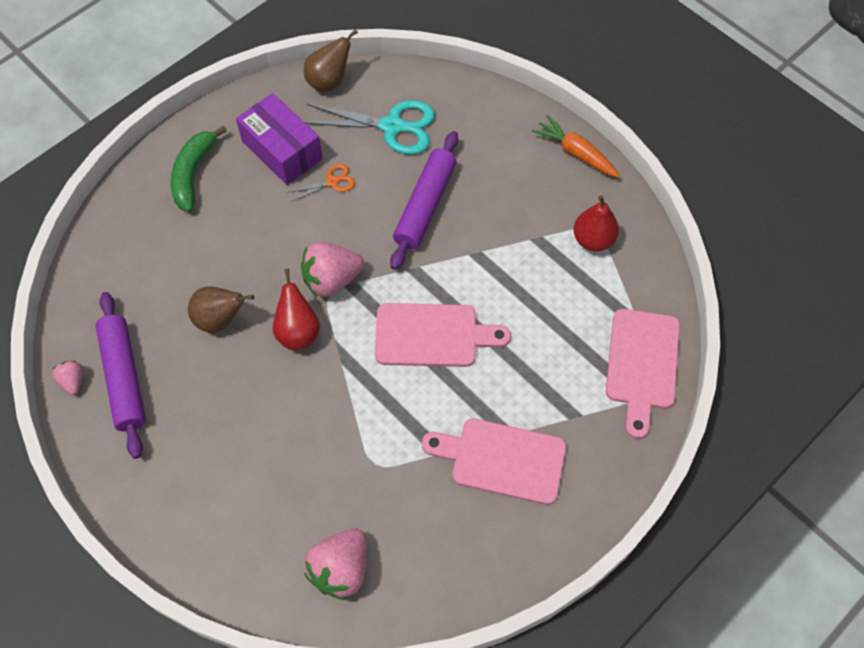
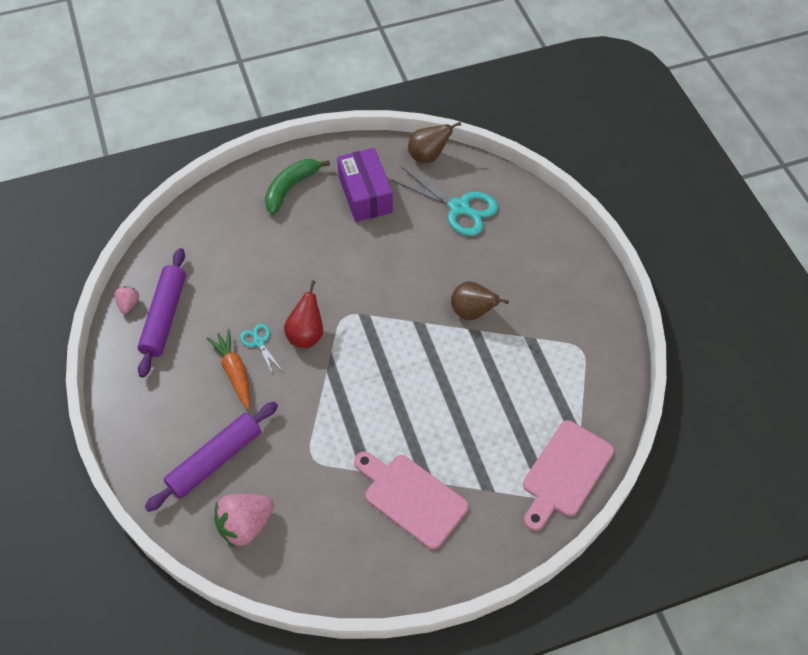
camera: 25 degrees right, 5 degrees down
brown pear [188,286,254,333] -> brown pear moved to [451,282,509,320]
orange scissors [287,164,355,202] -> none
pink strawberry [301,242,364,297] -> none
pink cutting board [375,303,511,367] -> none
purple rolling pin [390,131,458,270] -> purple rolling pin moved to [145,401,278,512]
orange carrot [532,115,620,178] -> orange carrot moved to [207,329,250,410]
red pear [573,195,619,251] -> none
none -> turquoise scissors [240,324,281,374]

